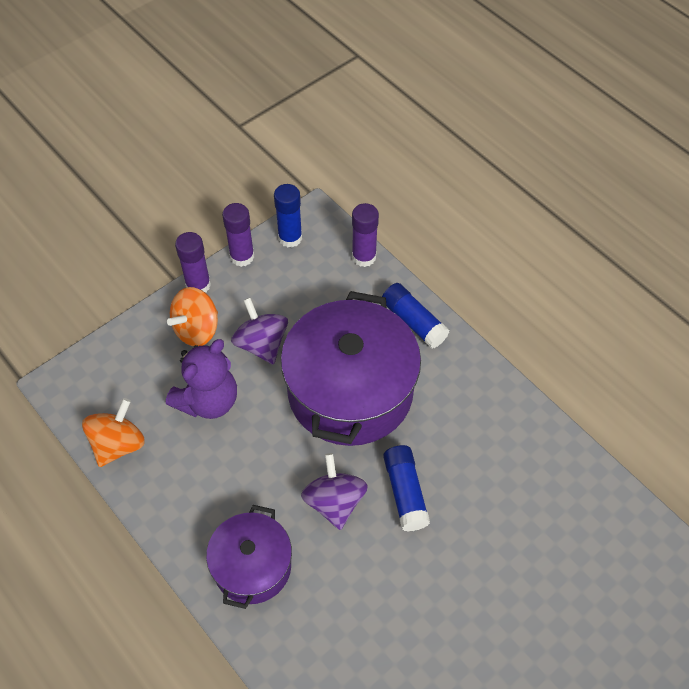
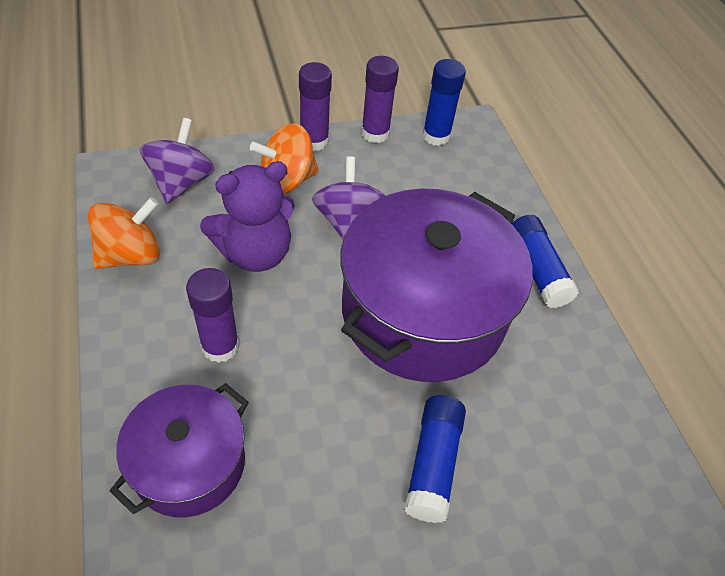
camera: 20 degrees right, 5 degrees down
purple spinning top [301,453,368,530] -> purple spinning top moved to [140,118,215,204]
purple glue stick [352,203,379,267] -> purple glue stick moved to [186,268,239,363]

